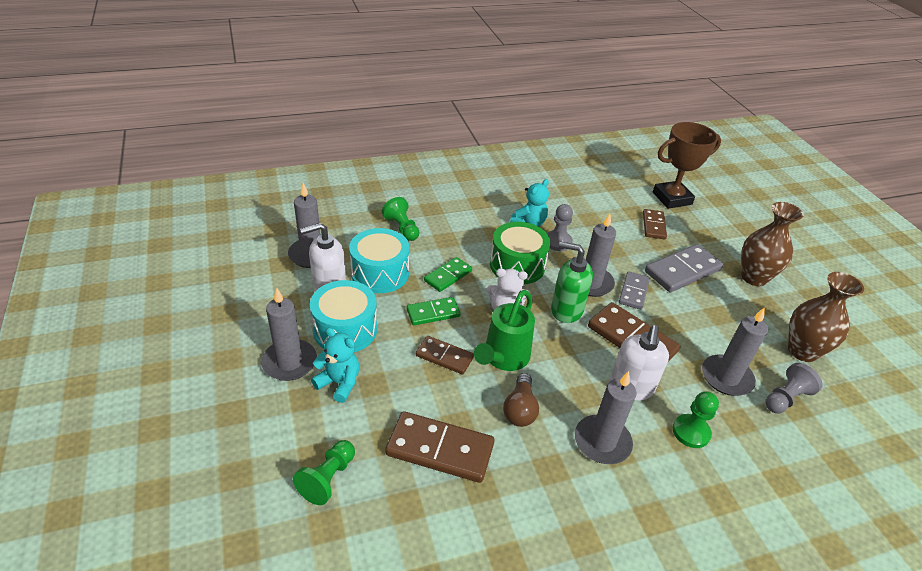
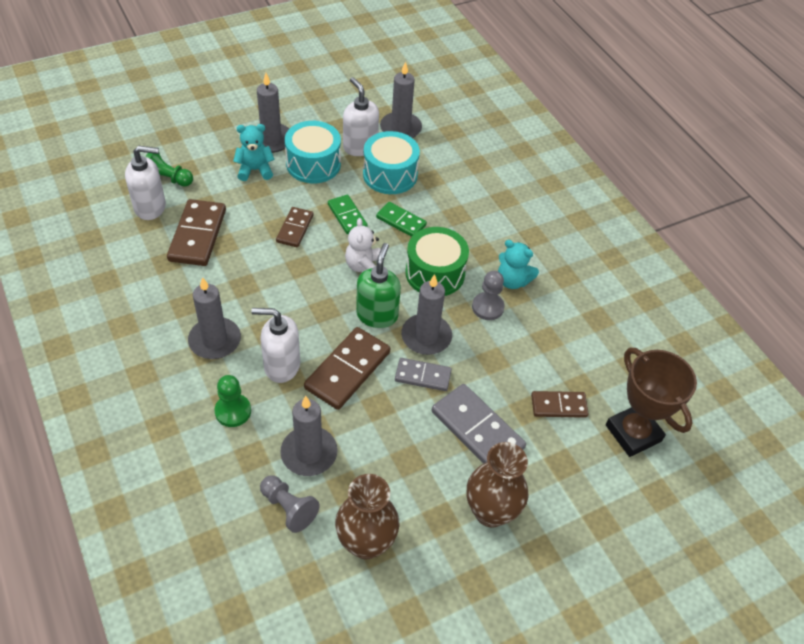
camera: 80 degrees right, 10 degrees up
turquoise teddy bear [311,328,360,403] -> turquoise teddy bear turned 120 degrees counterclockwise [233,124,274,181]
green pawn [382,197,419,241] -> none
green watering can [474,290,535,371] -> none
brown light bulb [503,373,539,427] -> none
none -> white soap dispenser [125,146,166,220]

